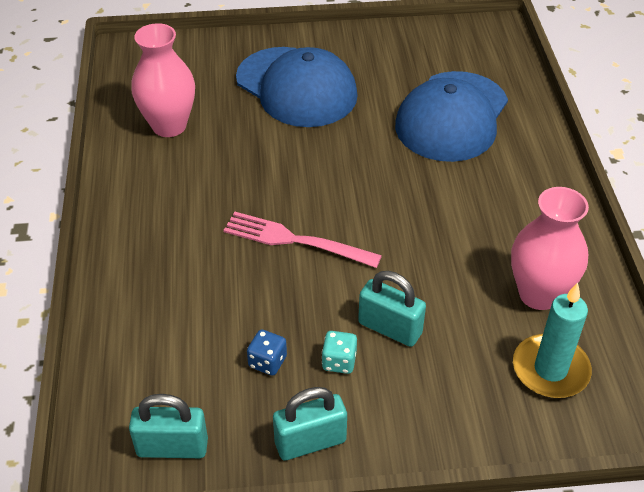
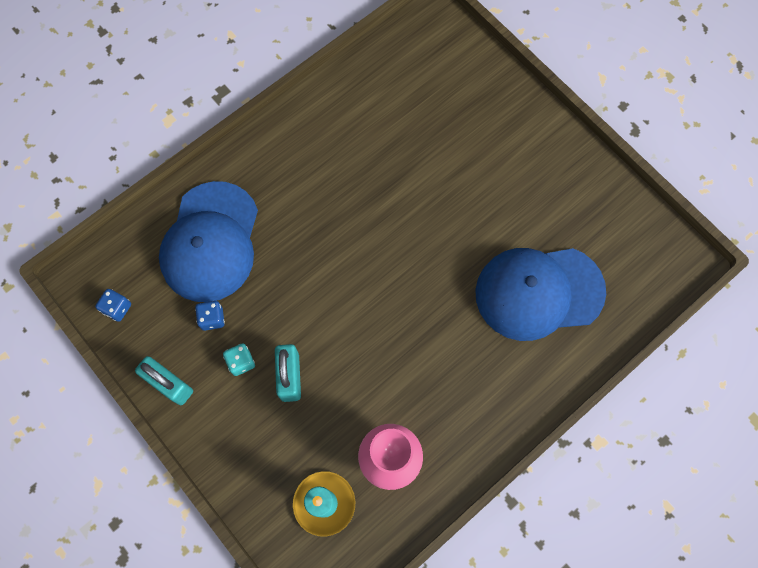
camera: 55 degrees right, 25 degrees up
turquoise padlock [129,394,208,458] -> blue dice [95,289,131,322]
pink vase [131,23,195,137] -> none
pink fork [223,212,382,268] -> none
blue cap [236,47,358,127] -> blue cap moved to [159,181,258,302]

